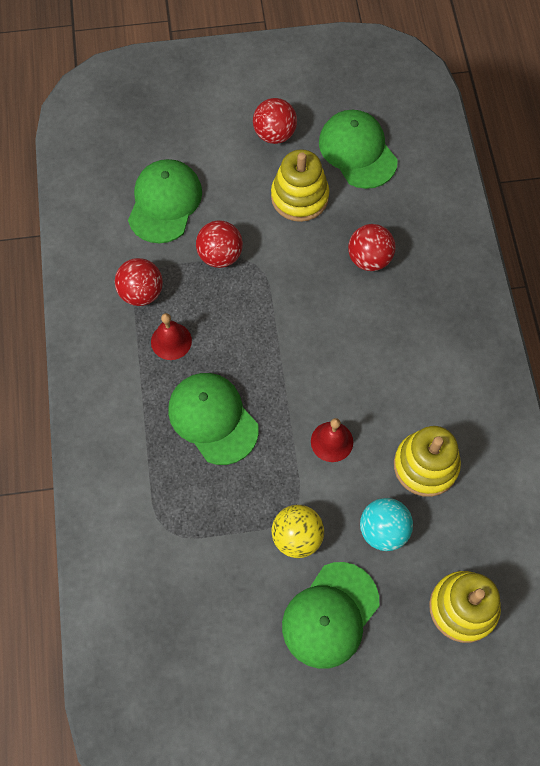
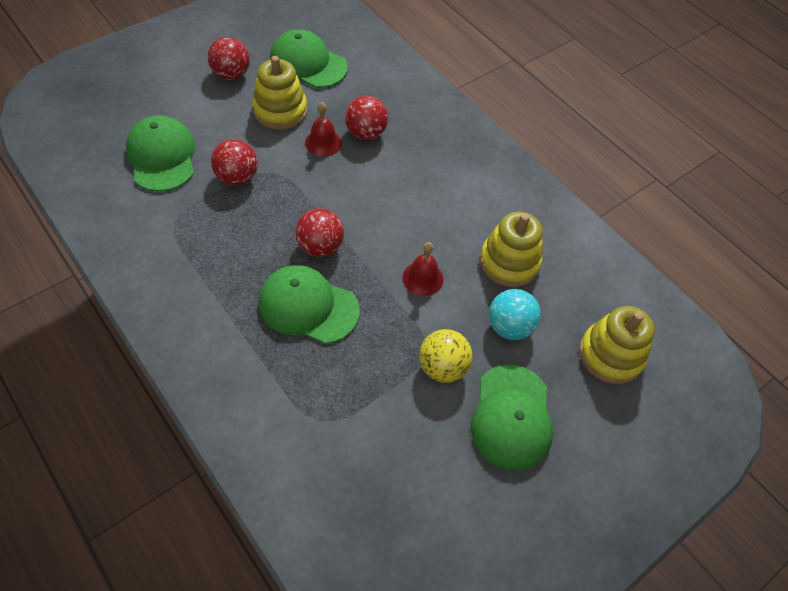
camera: 35 degrees left, 10 degrees down
red ball [115,258,163,306] -> red ball moved to [295,208,344,257]
red bell [151,313,192,360] -> red bell moved to [305,102,342,157]

